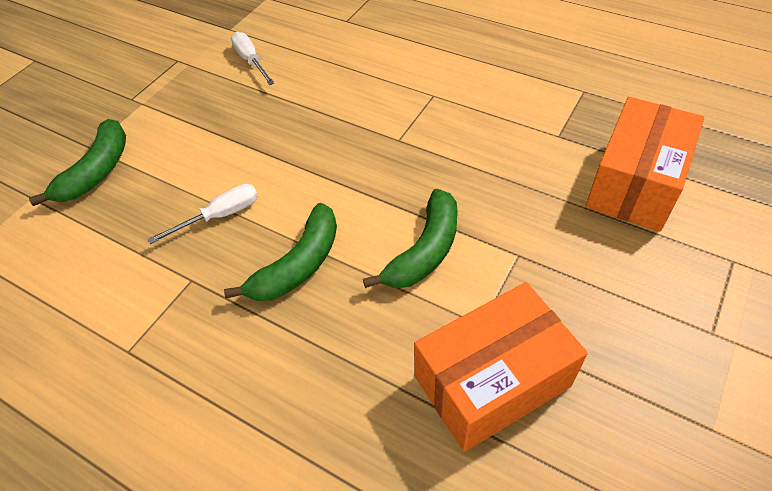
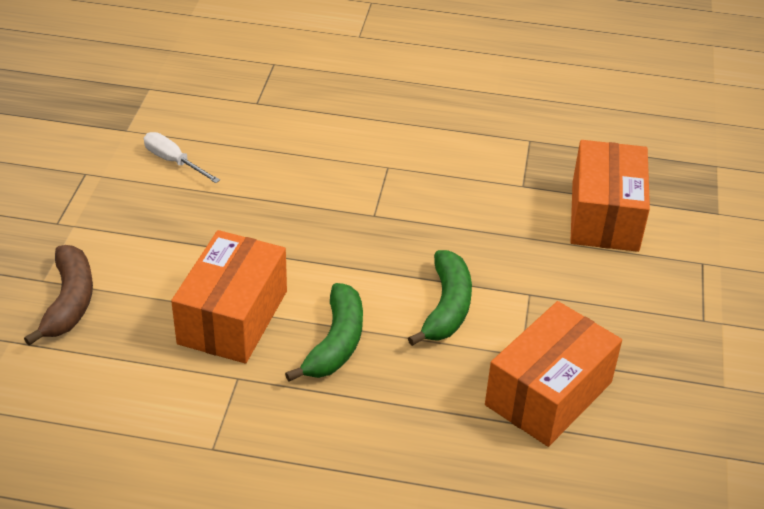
camera: 25 degrees left, 10 degrees down
green banana [29,119,126,206] -> brown banana [24,245,93,345]
white screwdriver [148,184,258,244] -> orange box [171,230,287,364]

